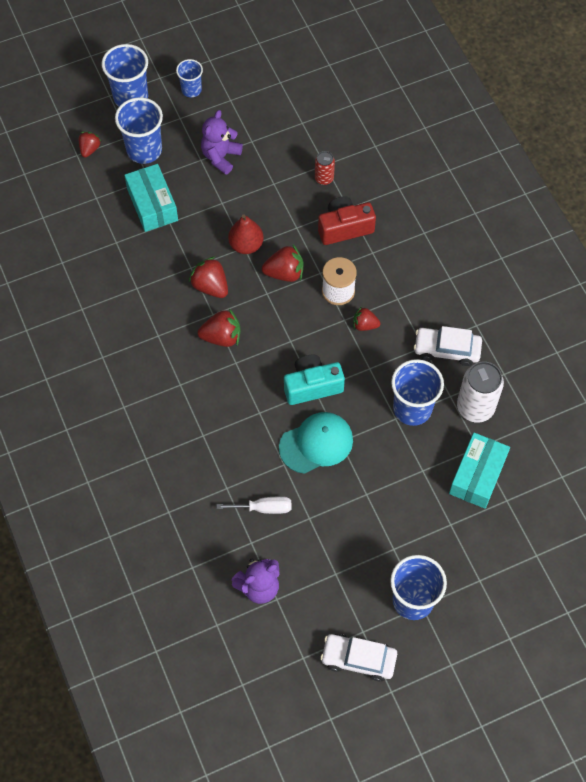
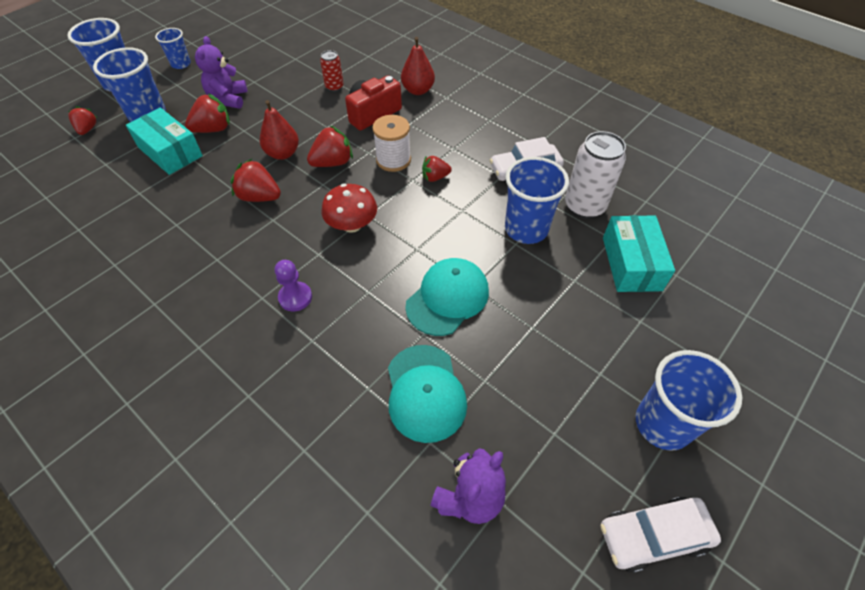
camera: 25 degrees left, 10 degrees down
red strawberry [198,308,241,347] -> red strawberry moved to [185,93,230,133]
white screwdriver [217,496,292,514] -> turquoise cap [388,345,467,443]
turquoise camera [284,354,345,405] -> none
none -> purple pawn [275,260,312,312]
none -> red mushroom [322,184,377,233]
none -> red pear [401,37,435,95]

